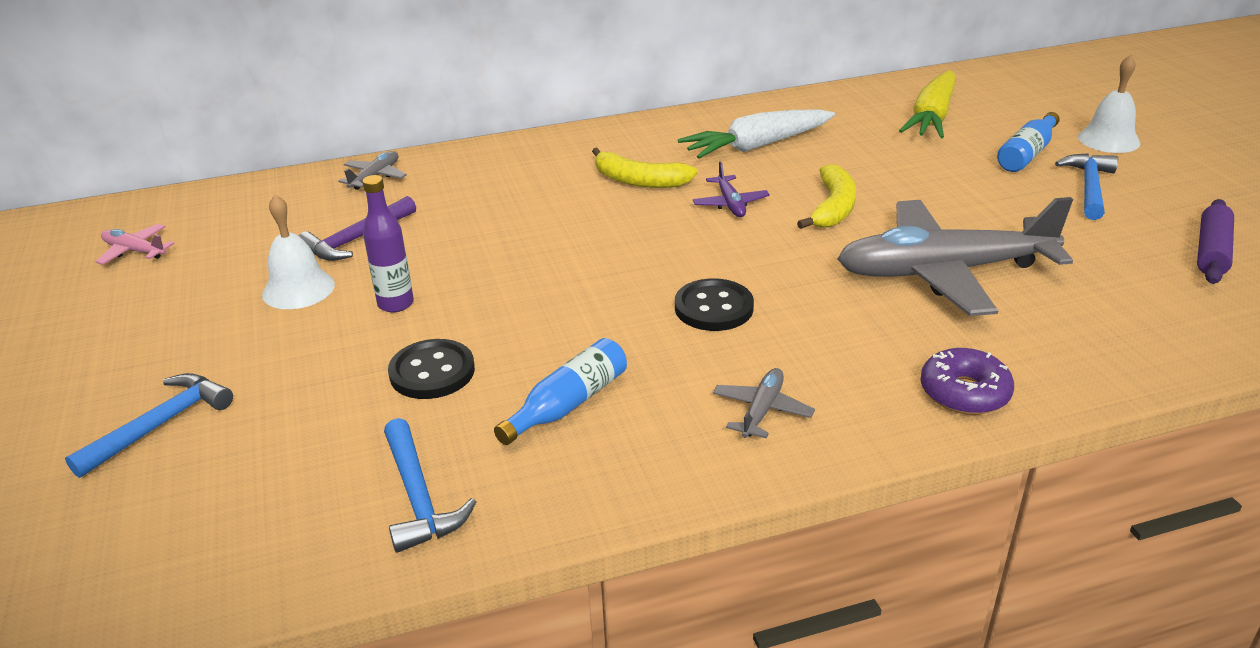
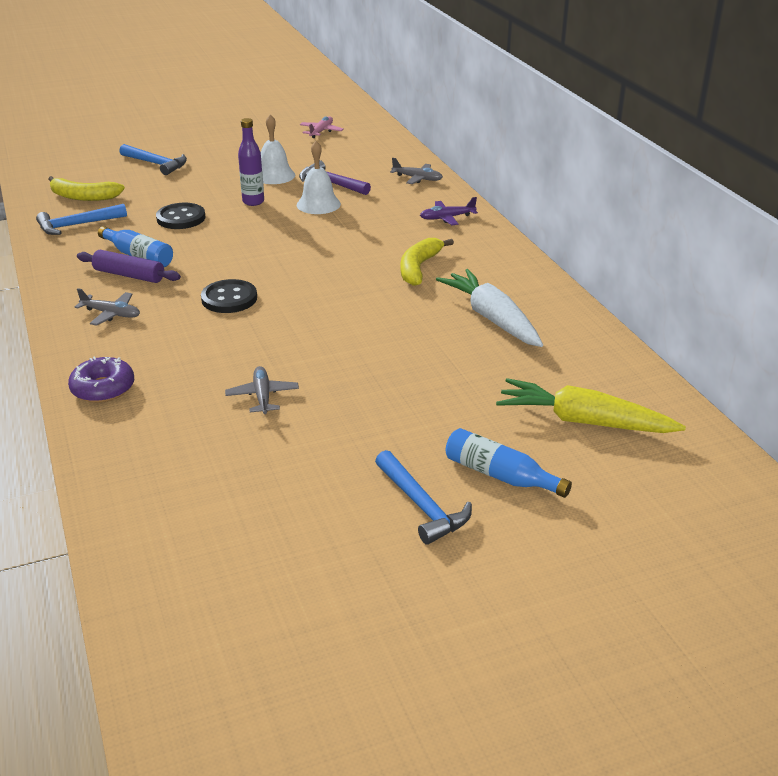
camera: 85 degrees right, 0 degrees up
purple plane [693,161,770,217] -> purple plane moved to [420,197,478,225]
yellow banana [797,164,856,229] -> yellow banana moved to [48,176,125,201]
grey plane [838,197,1073,316] -> grey plane [225,366,299,414], size x0.41
blue hammer [1055,153,1118,220] -> blue hammer turned 45 degrees clockwise [375,450,472,545]
white bell [1078,55,1140,153] -> white bell moved to [297,141,341,214]
purple rolling pin [1197,199,1234,284] -> purple rolling pin moved to [77,250,181,283]

